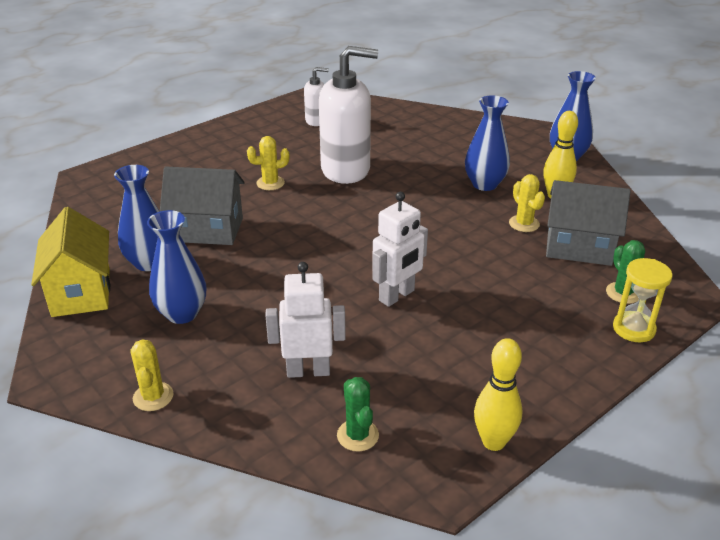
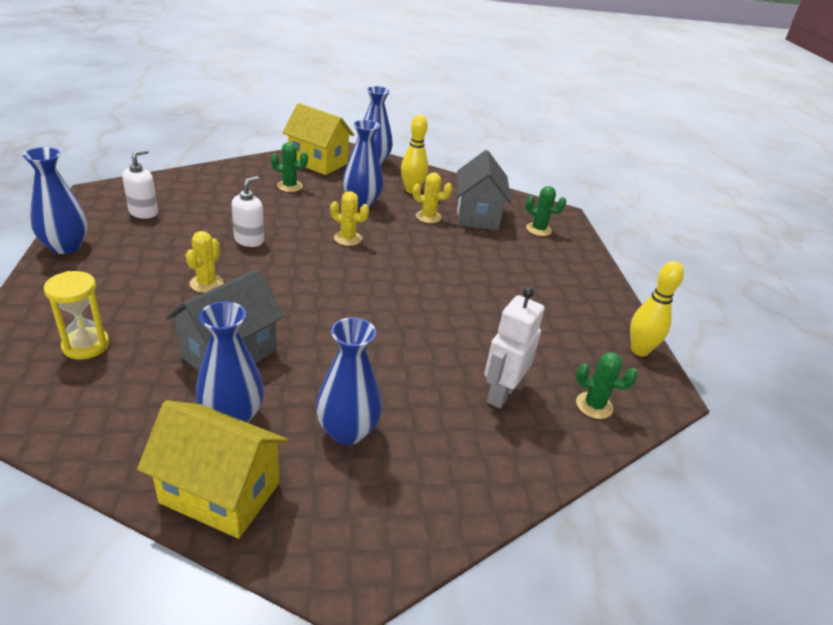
camera: 60 degrees left, 0 degrees up
yellow cactus [131,339,174,411] -> yellow cactus moved to [330,191,369,246]
white soap dispenser [319,46,378,184] -> white soap dispenser [232,176,264,247], size x0.49
white robot [372,192,428,307] -> none
grey house [546,180,631,266] -> grey house turned 45 degrees counterclockwise [457,150,511,230]
yellow hourglass [613,258,673,342] -> yellow hourglass moved to [44,271,109,359]
none -> blue vase [23,147,88,254]
none -> green cactus [271,142,308,192]
none -> yellow house [283,103,354,175]

